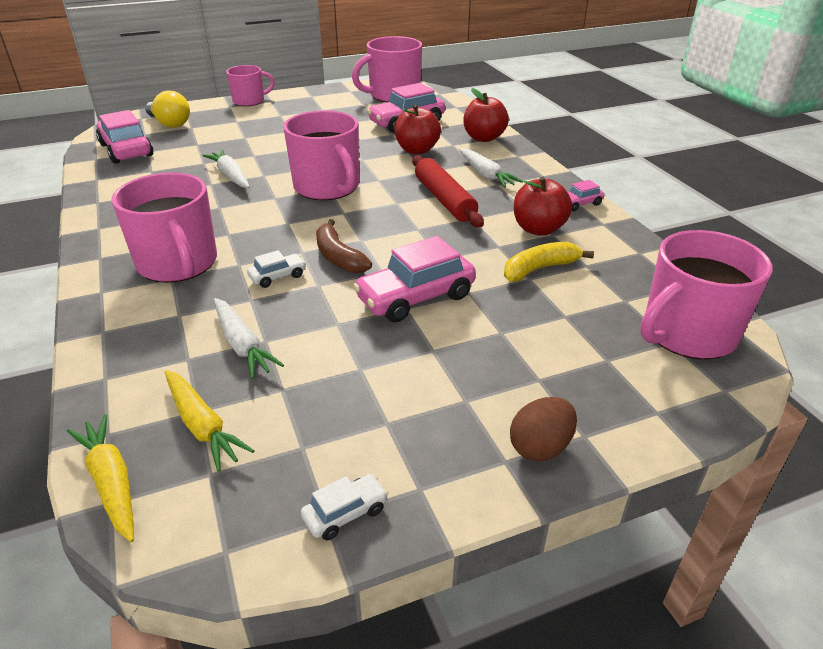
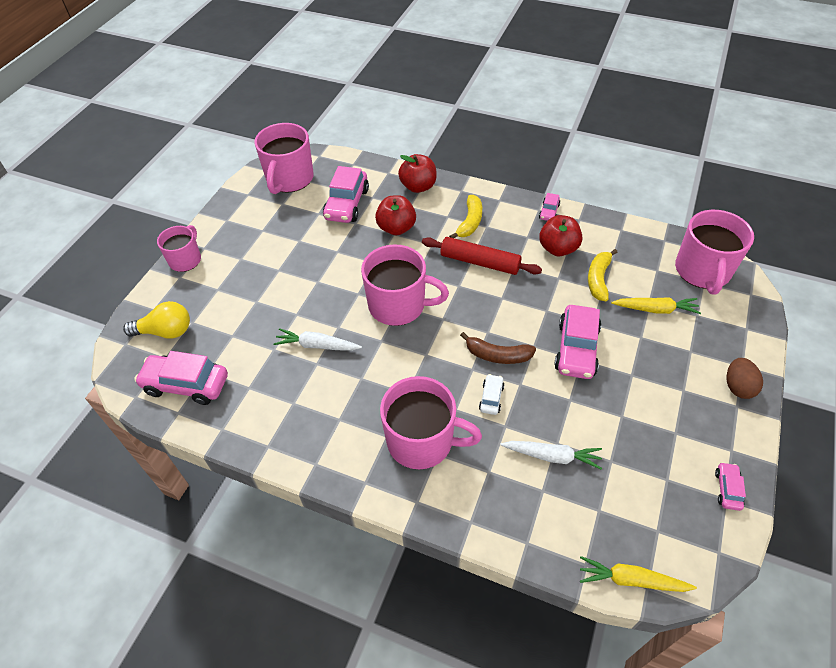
camera: 45 degrees left, 15 degrees up
yellow carrot [165,370,254,472] -> yellow carrot moved to [611,297,701,314]
white car [301,474,388,541] -> pink car [715,462,746,511]
white carrot [459,148,523,188] -> yellow banana [449,195,482,238]

